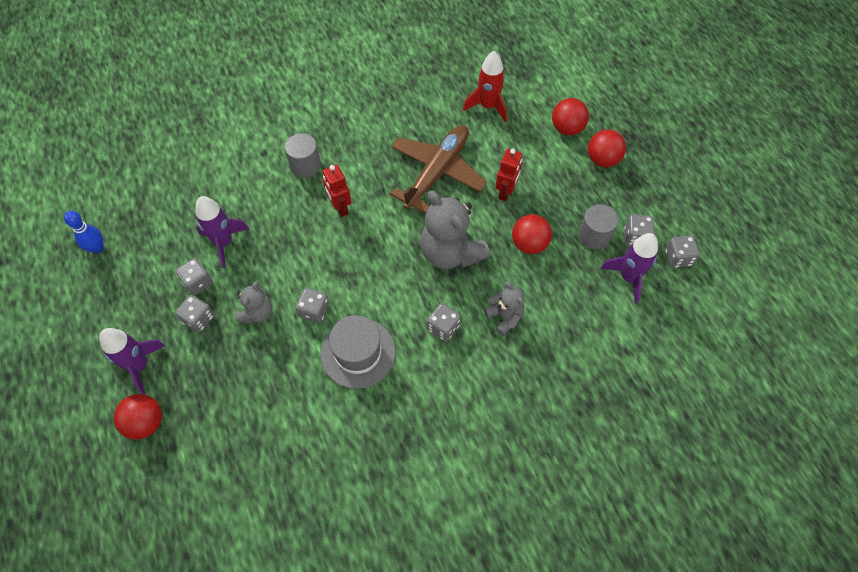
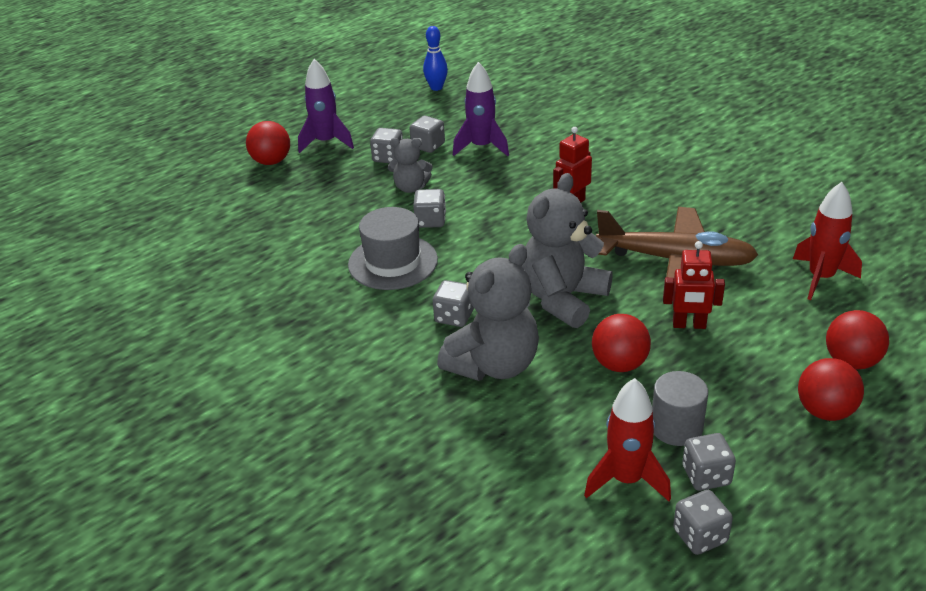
camera: 75 degrees right, 25 degrees down
grey cylinder [285,133,321,178] -> none
grey teddy bear [484,281,525,336] -> grey teddy bear [437,244,539,381], size x1.84
purple rocket [600,233,658,304] -> red rocket [584,378,671,501]

